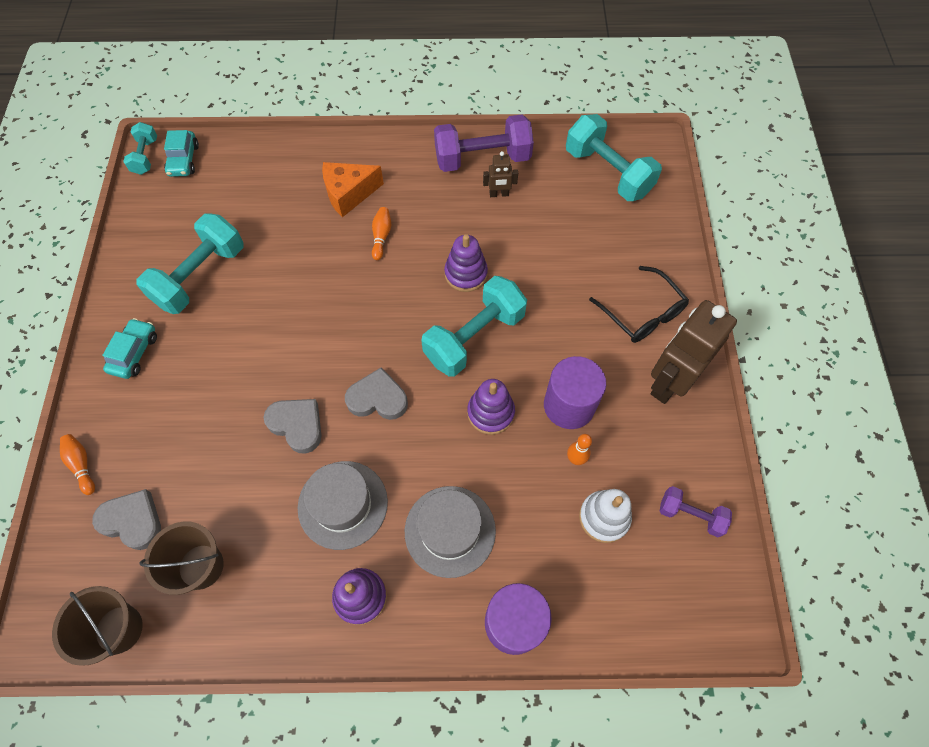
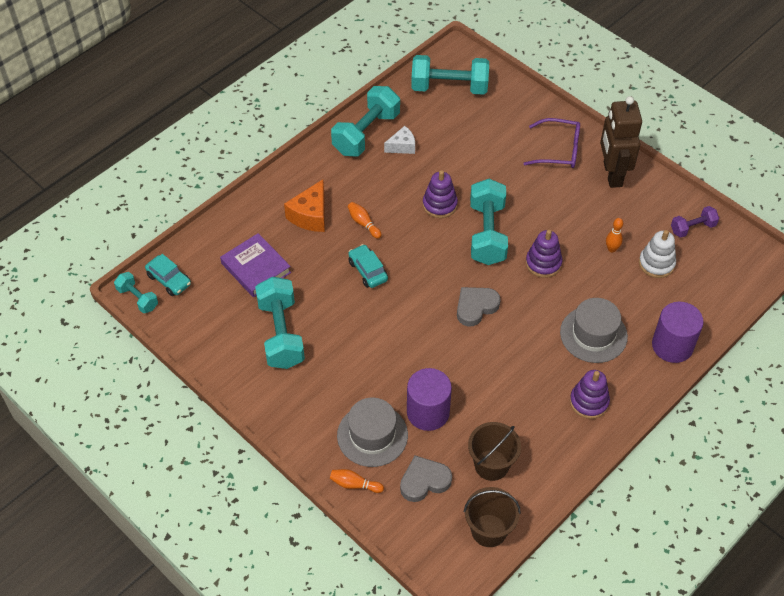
camera: 45 degrees left, 10 degrees down
turquoise car [102,318,157,379] -> turquoise car moved to [348,244,388,288]
grey heart [263,399,322,454] -> none
grey hat [298,461,388,550] -> grey hat moved to [337,398,408,467]
purple dumbbell [434,114,534,172] -> turquoise dumbbell [331,86,400,156]
brown robot [483,151,518,197] -> white cheese [384,126,415,154]
purple cylinder [544,356,606,429] -> purple cylinder moved to [407,368,452,431]
black glasses [589,266,689,343] -> purple glasses [523,118,580,168]
none -> purple book [220,233,291,297]

